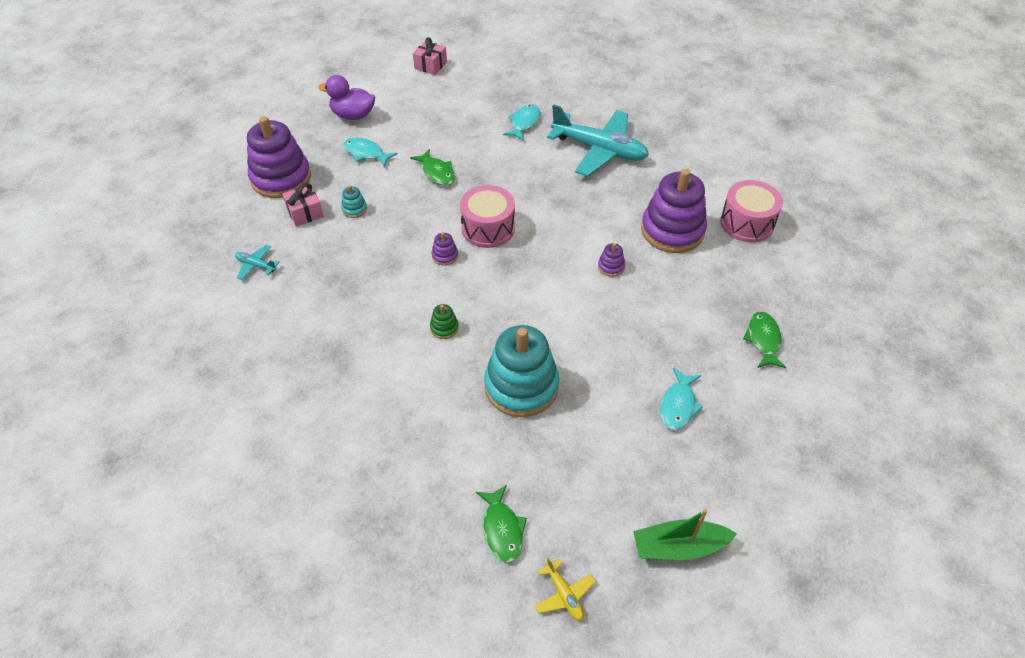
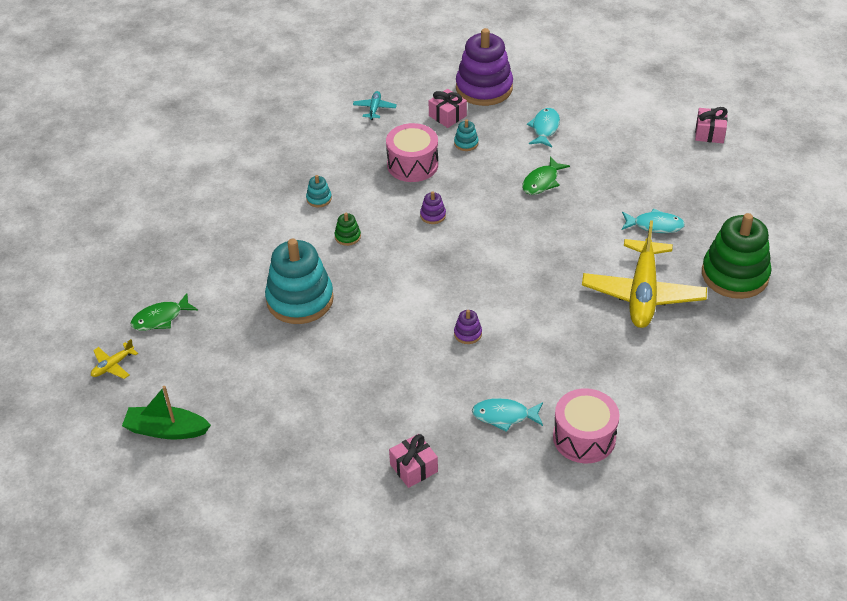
camera: 75 degrees right, 5 degrees down
purple duck [318,75,375,120] -> none
pink drum [460,185,515,248] -> pink drum moved to [386,123,438,182]
turquoise plane [547,104,649,176] -> yellow plane [582,220,707,328]
green boat [633,509,737,560] -> green boat turned 60 degrees counterclockwise [122,386,211,439]
purple stacking toy [641,169,707,253] -> none
turquoise fish [660,368,703,430] -> turquoise fish moved to [472,398,543,432]
green fish [743,312,786,368] -> pink gift [389,434,438,488]
none -> turquoise stacking toy [306,175,332,207]
none -> green stacking toy [702,213,772,299]

